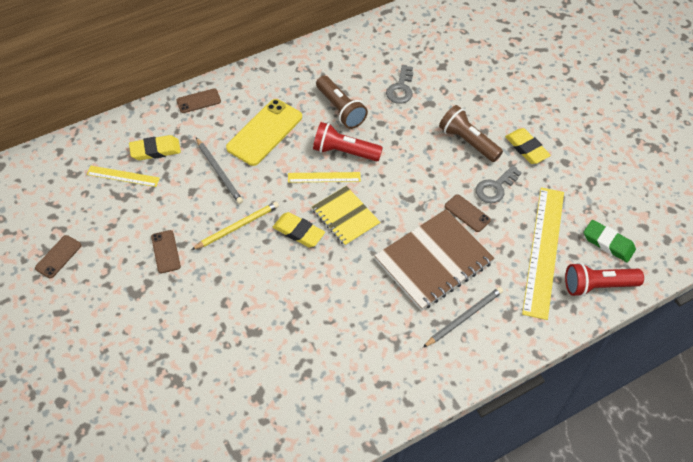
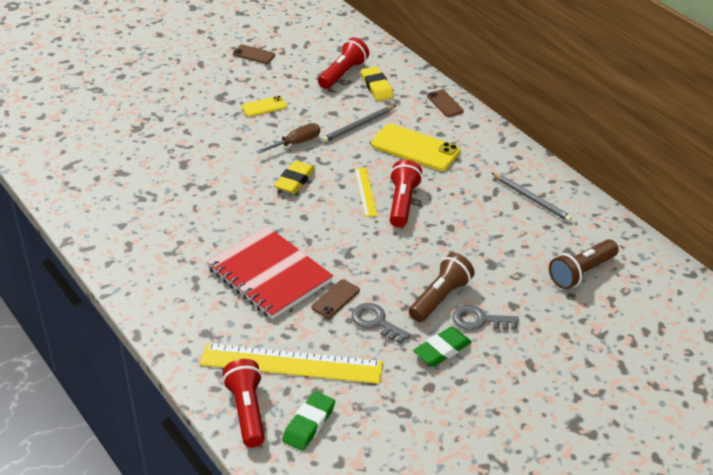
camera: 85 degrees right, 15 degrees down
yellow ruler [87,166,160,187] -> red flashlight [318,37,369,89]
brown phone [151,230,181,273] -> yellow phone [242,96,287,117]
yellow pencil [191,201,279,250] -> brown screwdriver [256,123,320,154]
yellow notebook [312,186,381,246] -> none
brown flashlight [316,76,368,129] -> brown flashlight moved to [549,239,619,289]
brown notebook [374,209,495,311] -> red notebook [207,226,333,319]
grey key [386,65,413,104] -> grey key moved to [452,305,519,330]
grey pencil [423,287,503,347] -> grey pencil moved to [492,173,572,222]
yellow eraser [505,128,551,164] -> green eraser [413,327,472,366]

